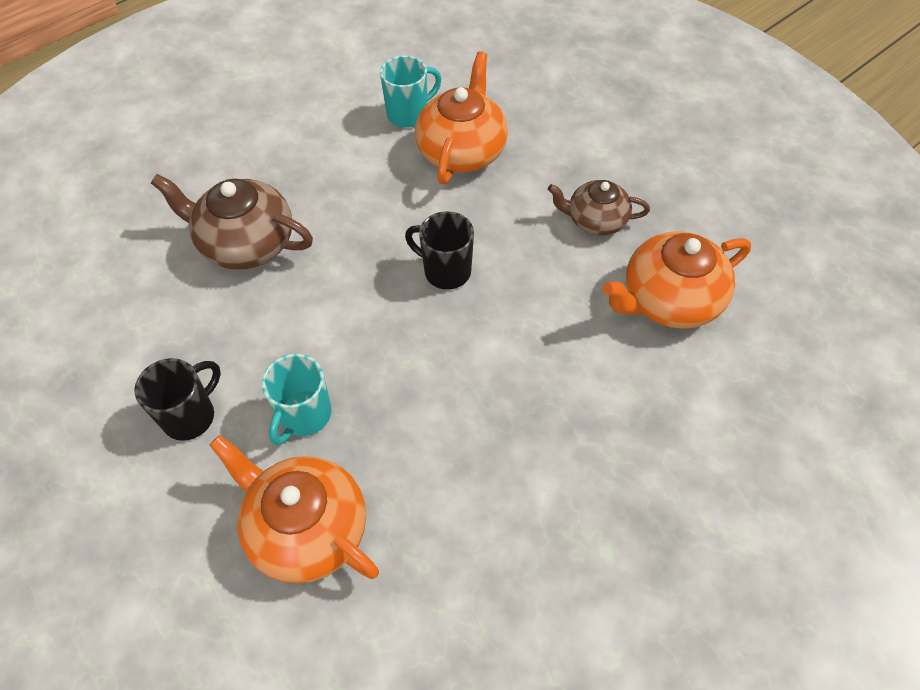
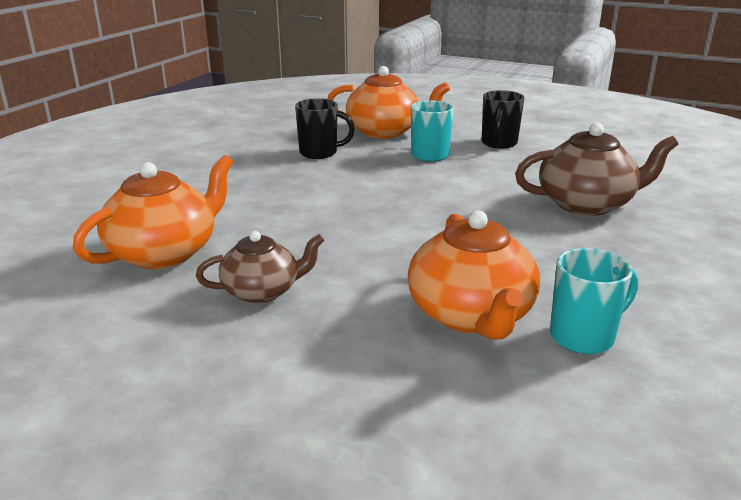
camera: 155 degrees right, 30 degrees down
turquoise mug [380,55,441,128] -> turquoise mug turned 150 degrees counterclockwise [550,248,638,354]
black mug [405,211,474,290] -> black mug moved to [295,98,355,159]

